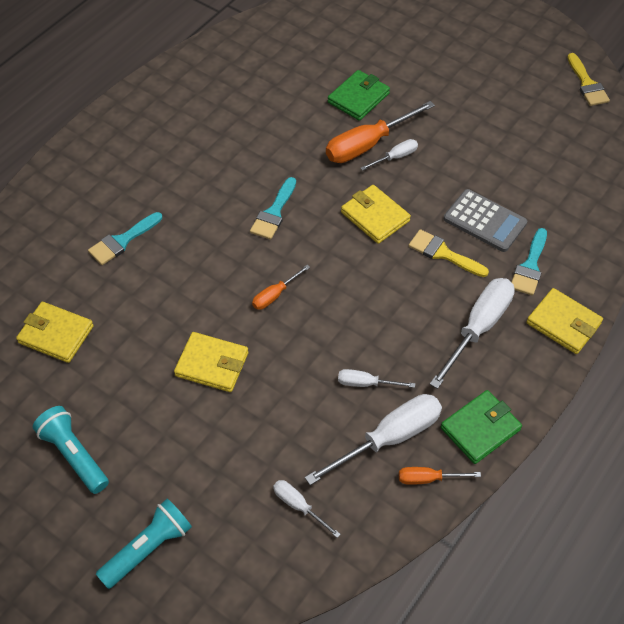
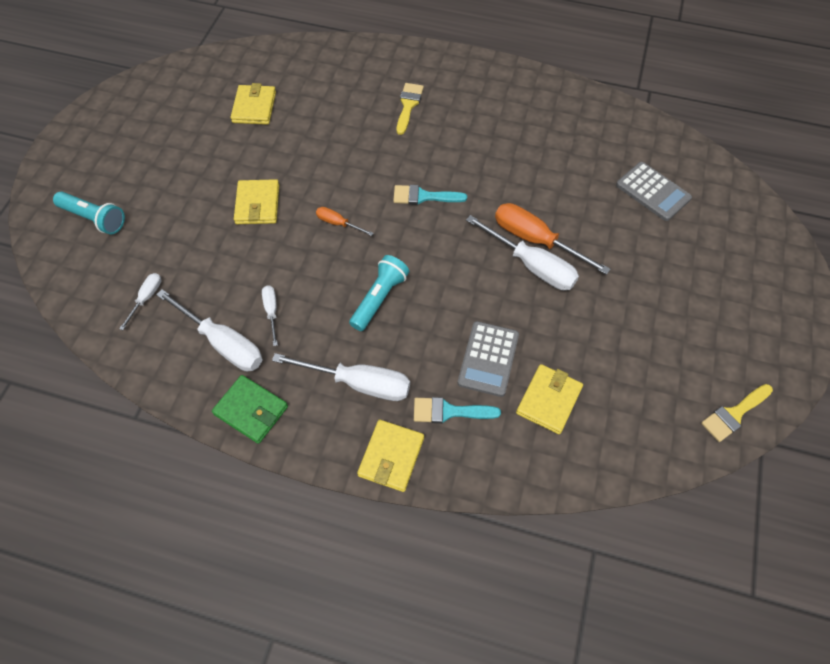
camera: 70 degrees right, 5 degrees up
turquoise flashlight [33,406,109,494] -> turquoise flashlight moved to [349,255,409,331]
turquoise brush [88,212,162,265] -> none
green wallet [328,70,390,121] -> none
yellow wallet [341,185,411,244] -> yellow wallet moved to [516,364,583,434]
white screwdriver [361,139,418,171] -> white screwdriver [466,215,579,290], size x1.95
orange screwdriver [399,467,481,485] -> none
yellow brush [408,229,489,277] -> yellow brush moved to [397,83,424,135]
none -> grey calculator [616,162,692,221]

